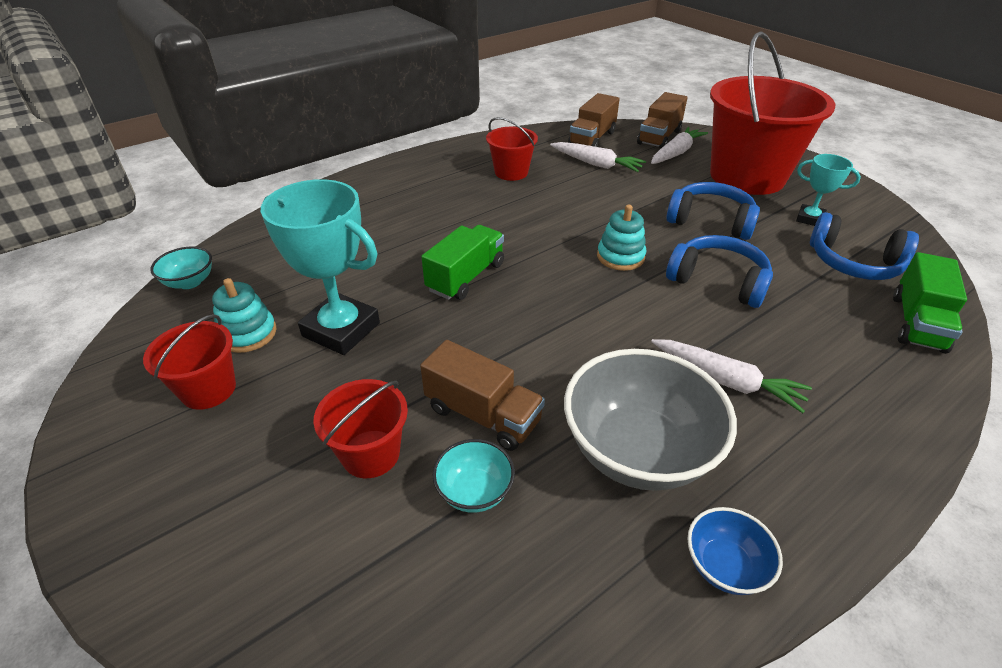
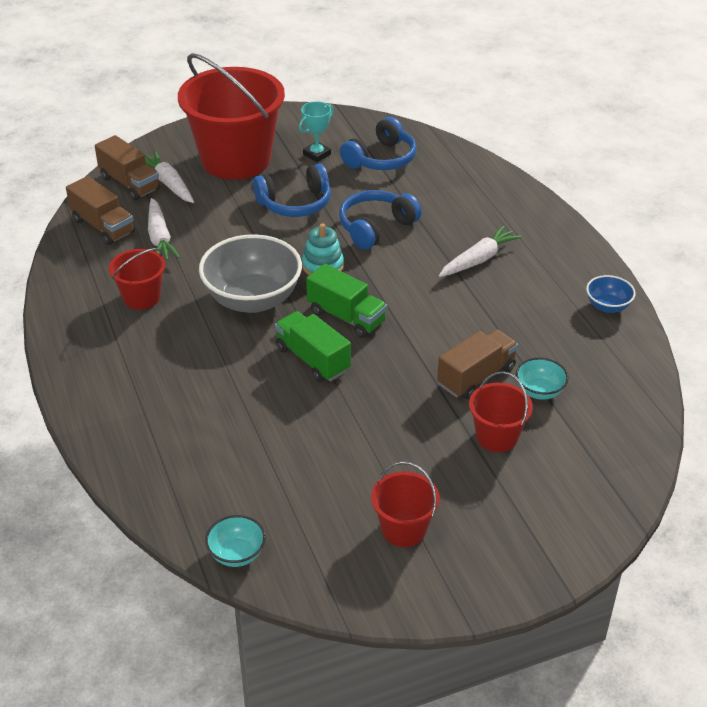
camera: 75 degrees left, 0 degrees up
turquoise stacking toy [212,278,276,353] -> none
turquoise trophy [261,179,380,355] -> none
white carrot [550,142,646,172] -> white carrot turned 120 degrees clockwise [148,198,180,260]
grey bowl [564,349,737,491] -> grey bowl moved to [199,234,302,313]
blue headphones [666,182,760,240] -> blue headphones turned 150 degrees counterclockwise [253,164,331,217]
green truck [893,252,967,354] -> green truck moved to [306,264,387,338]

